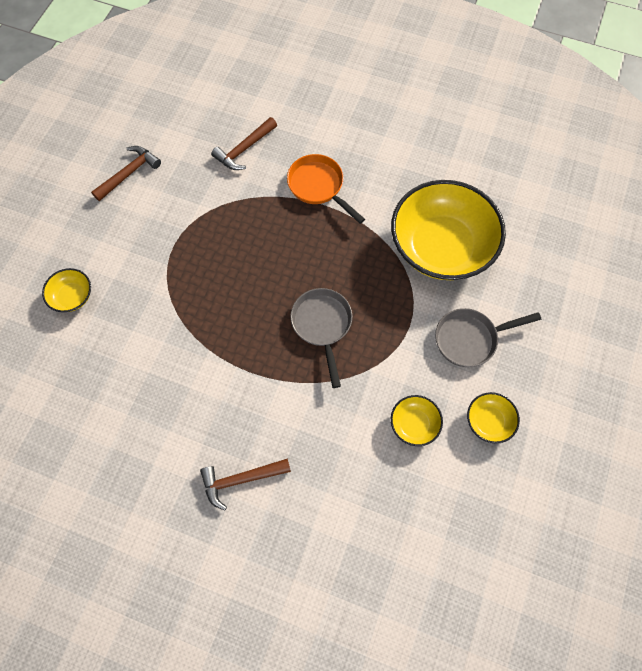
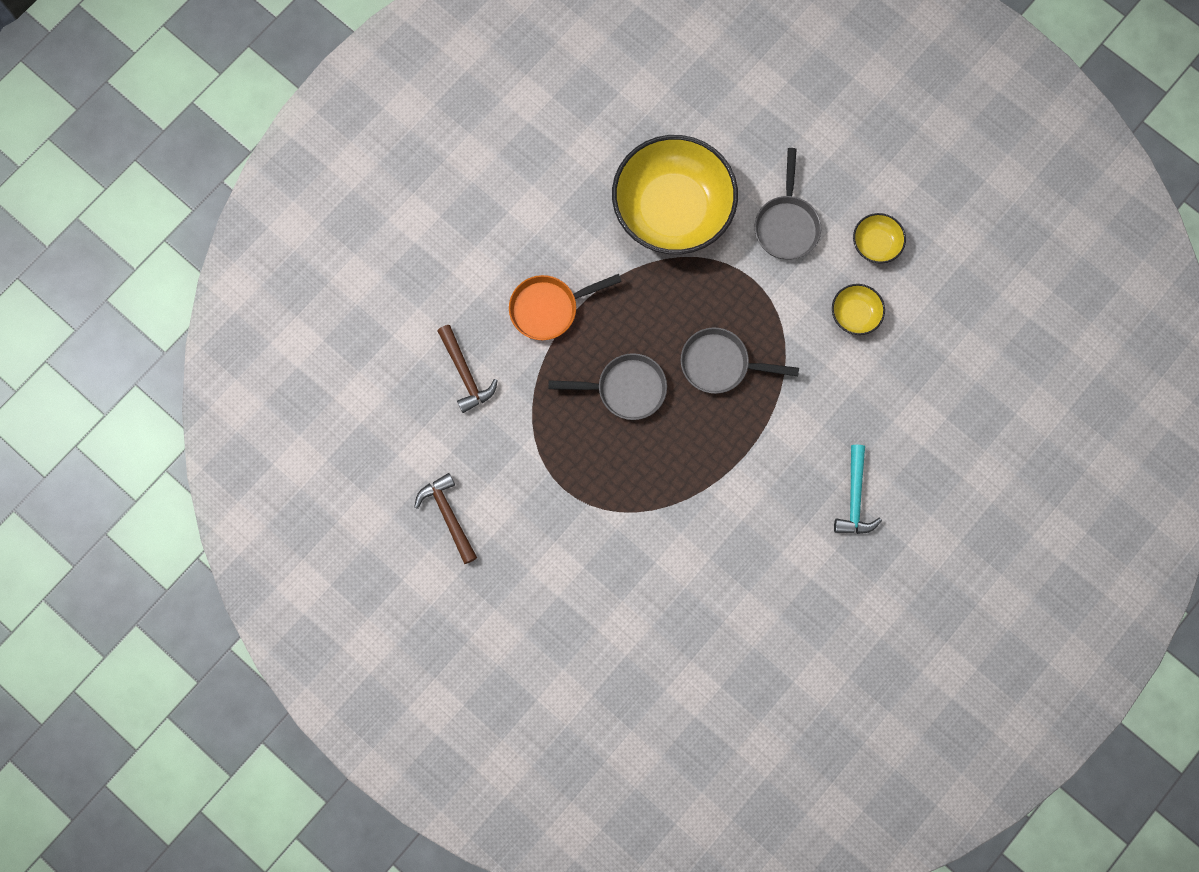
camera: 70 degrees left, 10 degrees up
yellow bowl [42,268,91,312] -> none
brown hammer [200,458,291,510] -> turquoise hammer [834,445,882,534]
none -> grey pan [548,353,667,420]

